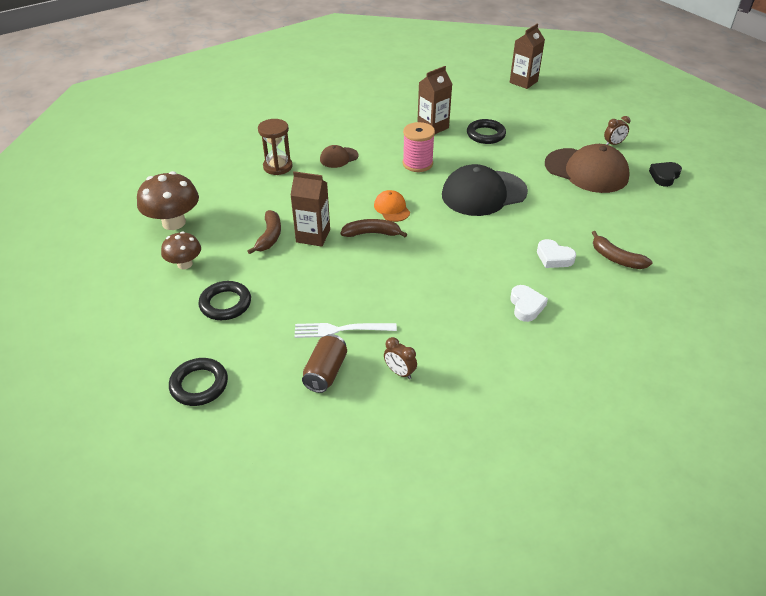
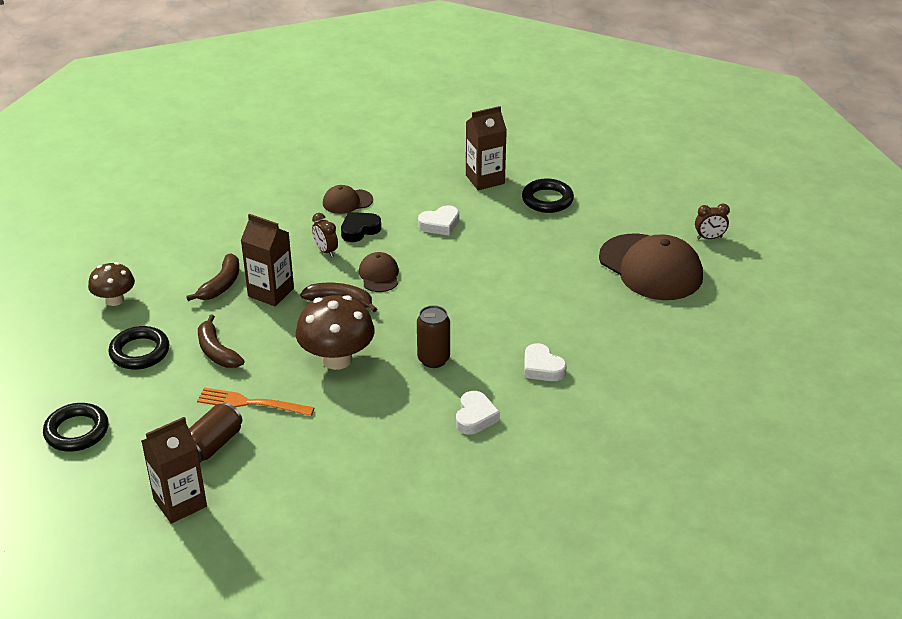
camera: 15 degrees right, 5 degrees down
brown mushroom [137,171,199,230] -> brown mushroom moved to [296,295,375,370]
brown hourglass [258,119,293,175] -> none
white fork [294,323,397,338] -> orange fork [197,387,315,416]
orange cap [374,190,410,222] -> brown cap [359,252,399,292]
brown clock [384,337,417,379] -> brown clock moved to [312,213,338,257]
pink spool [403,122,435,172] -> white heart [418,205,459,236]
black cap [442,164,528,216] -> none
brown carton [510,23,545,89] -> brown carton moved to [141,417,207,524]
brown banana [592,231,652,269] -> brown banana moved to [198,314,245,368]
black heart [649,162,682,187] -> black heart moved to [341,212,381,242]
none -> brown can [417,305,450,368]

